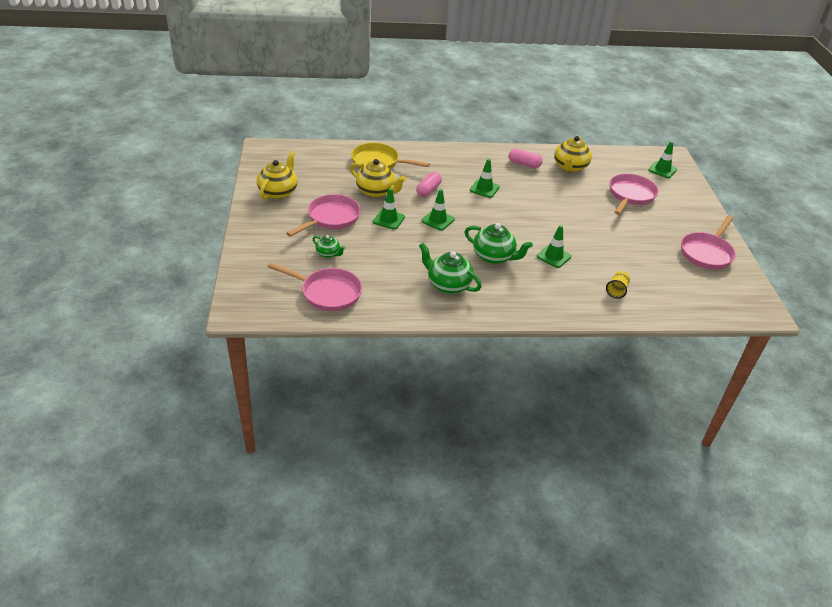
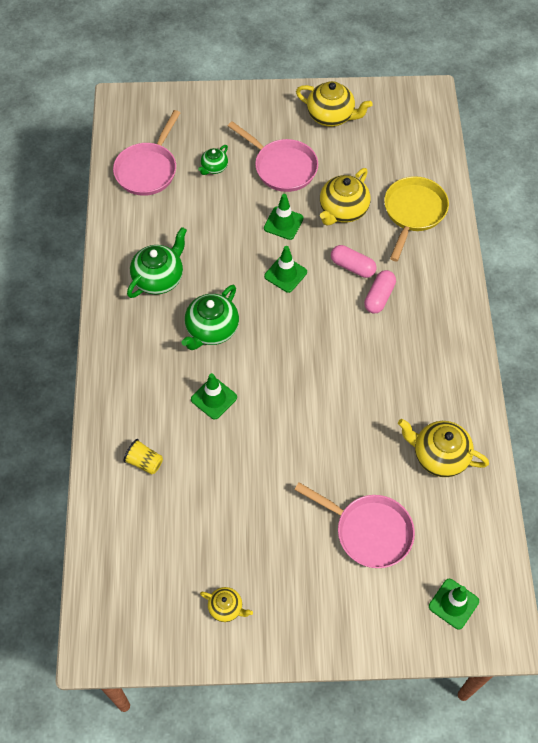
camera: 95 degrees right, 20 degrees up
green traffic cone [470,159,500,198] -> none
pink capsule [509,149,543,168] -> pink capsule moved to [364,270,396,314]
pink pan [681,216,736,269] -> yellow teapot [200,587,253,622]

